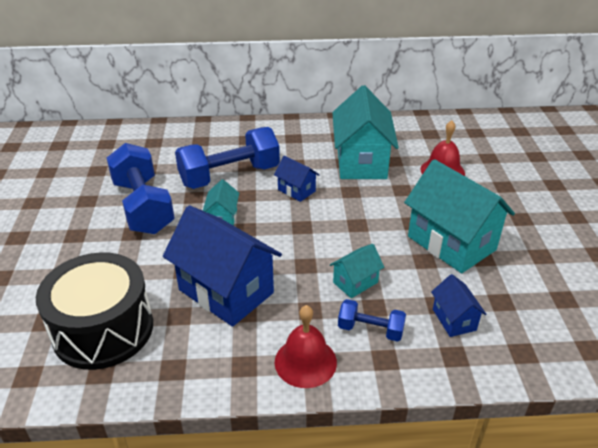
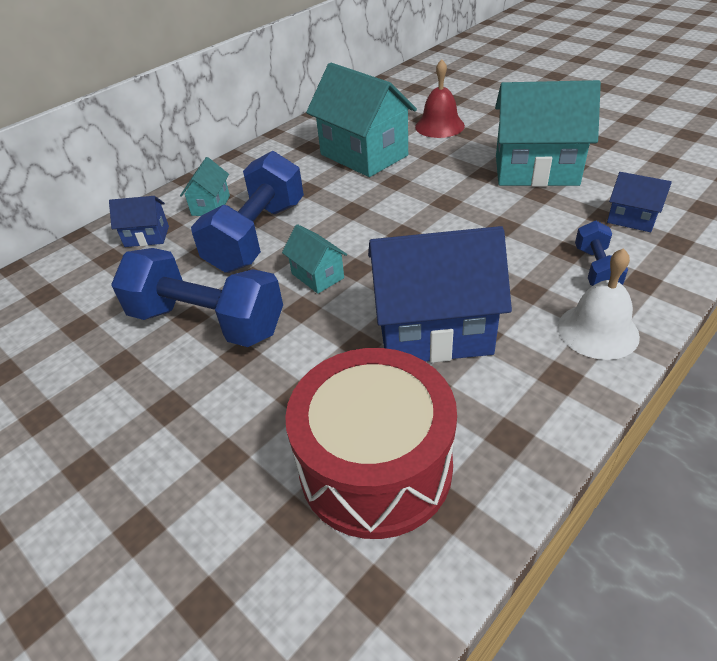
camera: 40 degrees left, 5 degrees up
black drum [36,252,153,370] -> red drum [285,348,457,539]
blue house [274,156,319,202] -> blue house moved to [109,196,169,247]
red bell [275,305,337,388] -> white bell [558,248,640,360]
turquoise house [330,244,384,298] -> turquoise house moved to [180,157,230,216]
blue dumbbell [338,299,406,342] -> blue dumbbell turned 60 degrees counterclockwise [575,221,628,286]

